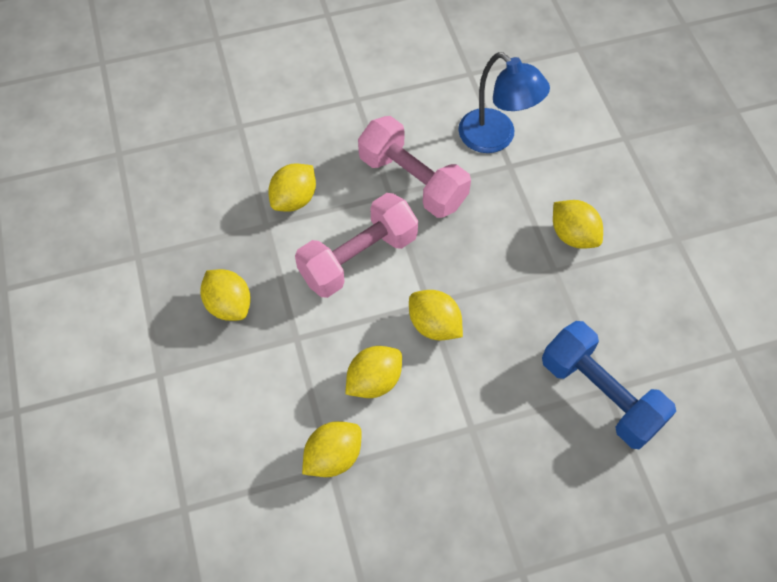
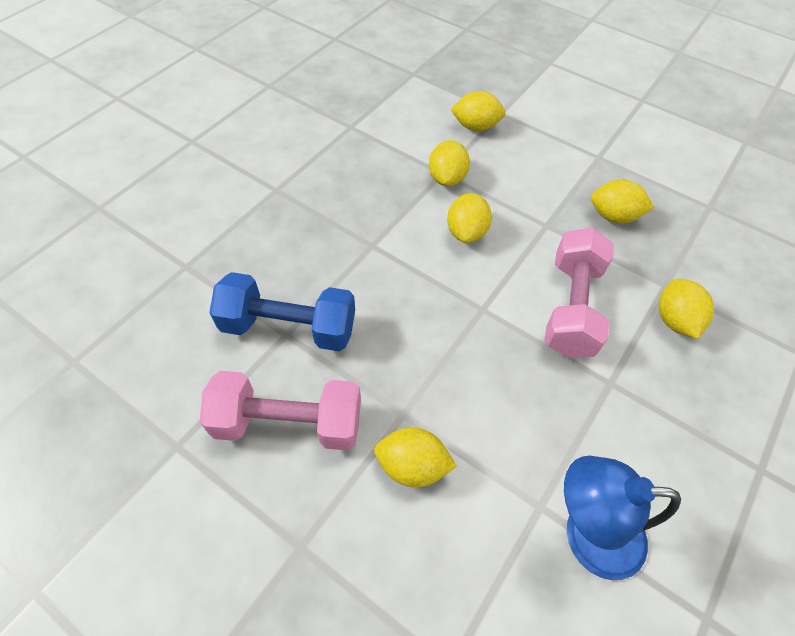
camera: 140 degrees right, 5 degrees down
pink dumbbell [358,116,471,218] -> pink dumbbell moved to [200,371,361,451]
yellow lemon [409,290,463,340] -> yellow lemon moved to [450,91,505,131]

